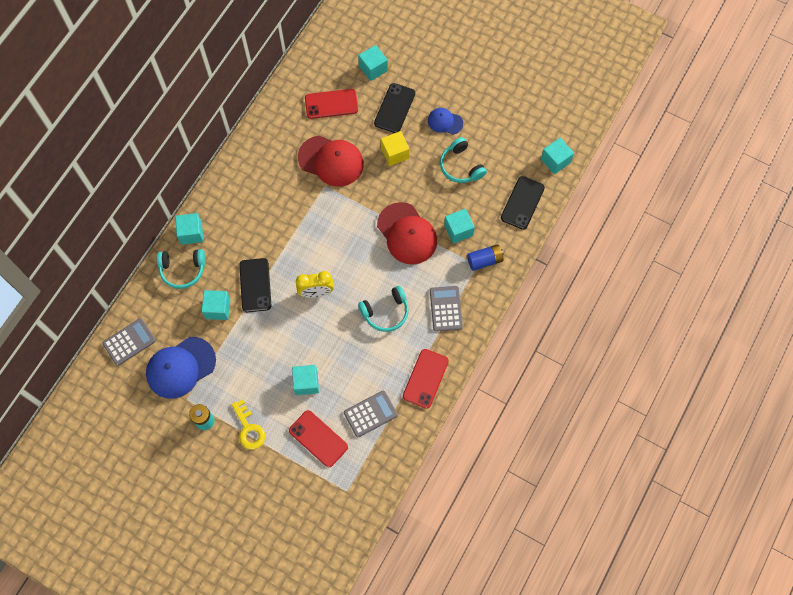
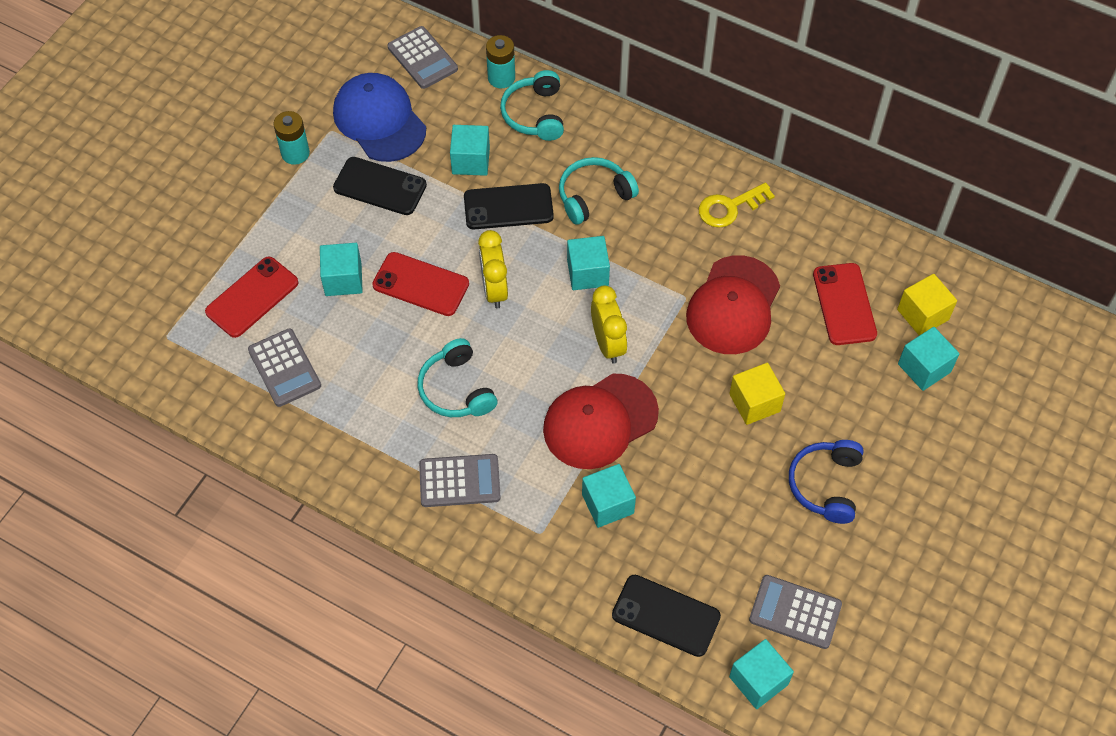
camera: 90 degrees right, 10 degrees down
turquoise cube [175,213,203,245] -> turquoise cube moved to [567,236,610,290]
yellow key [232,399,265,450] -> yellow key moved to [698,183,775,228]
black phone [374,83,415,133] -> black phone moved to [333,157,427,215]
red phone [403,349,449,409] -> red phone moved to [372,252,469,316]
blue cap [428,108,463,135] -> blue headphones [789,440,864,524]
turquoise headphones [440,137,487,183] -> turquoise headphones moved to [559,157,639,225]
blue battery [467,244,504,271] -> none
none -> turquoise battery [486,35,515,88]
none -> yellow clock [591,286,627,364]
none -> grey calculator [749,575,842,649]
none -> yellow cube [897,274,957,336]

